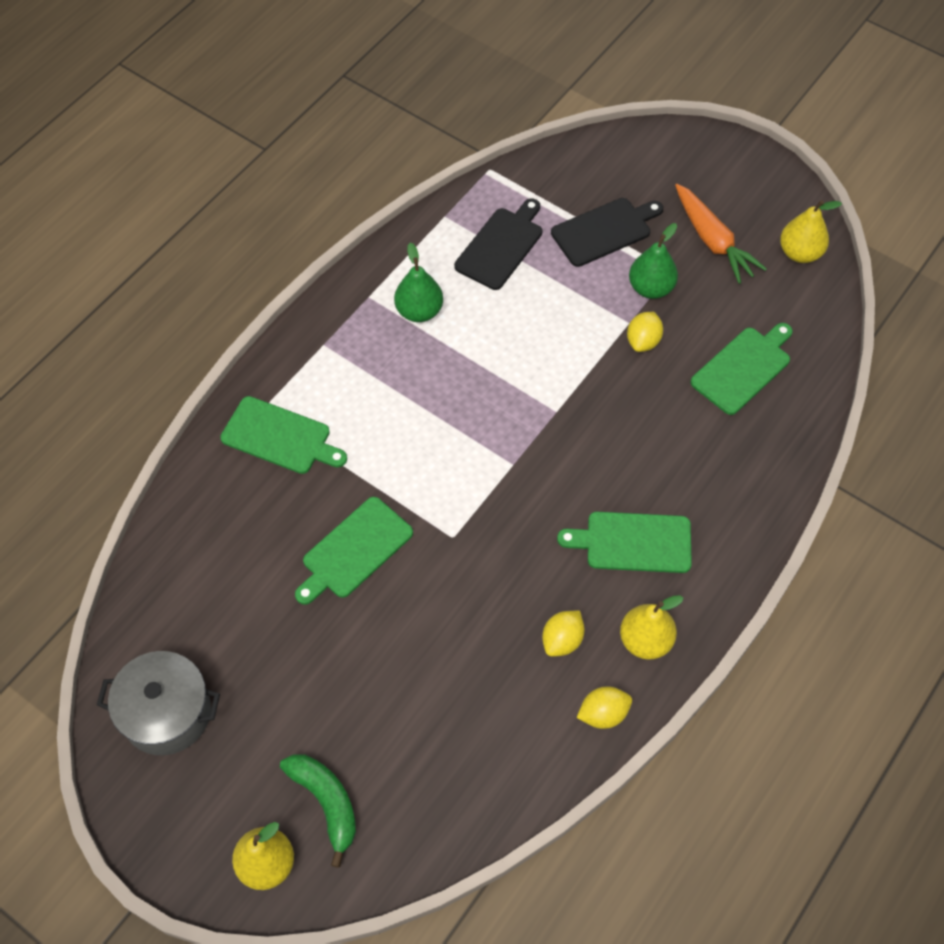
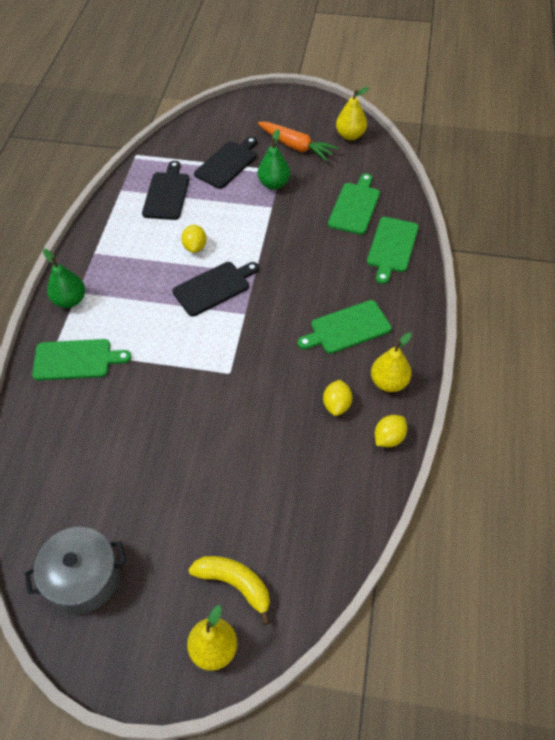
camera: 25 degrees left, 5 degrees down
green banana [280,754,356,868] -> yellow banana [189,556,271,625]
green cutting board [295,497,413,605] -> green cutting board moved to [367,217,419,284]
green pear [394,242,443,322] -> green pear moved to [43,249,85,308]
yellow lemon [627,312,663,352] -> yellow lemon moved to [181,225,207,253]
none -> black cutting board [172,262,259,316]

